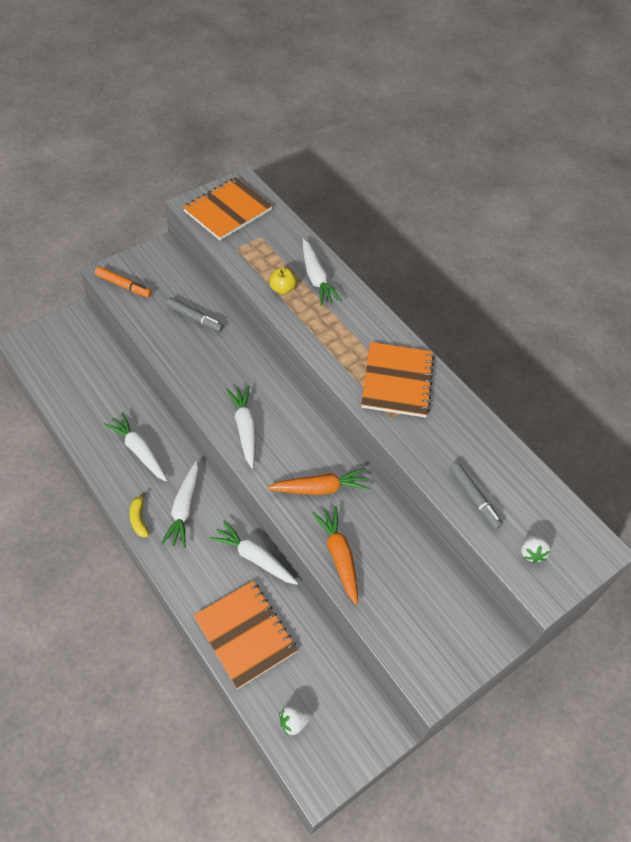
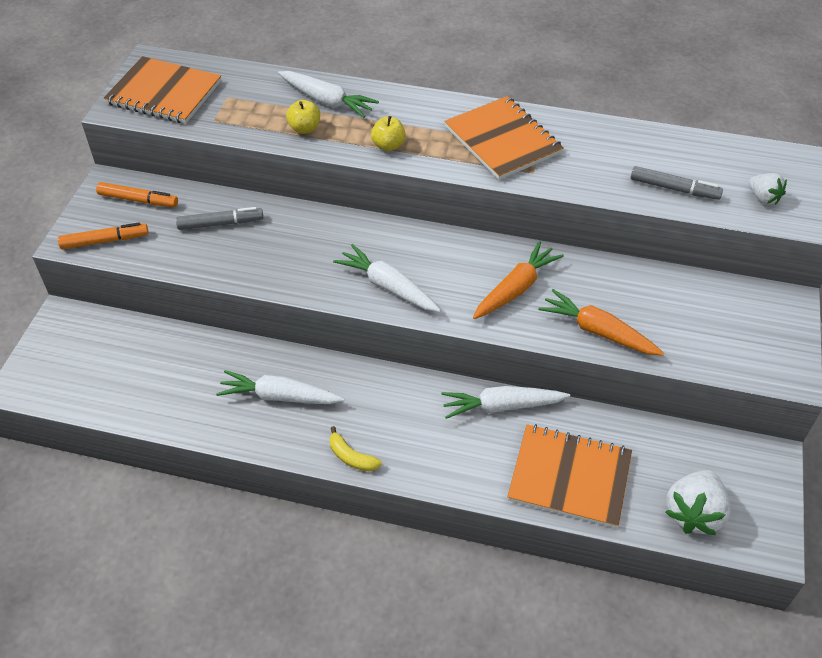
camera: 35 degrees left, 5 degrees down
white carrot [161,461,199,548] -> none
orange notebook [183,177,273,240] -> orange notebook turned 75 degrees counterclockwise [103,56,221,124]
white strawberry [279,705,313,735] -> white strawberry [665,470,731,535], size x1.74
none -> orange marker [96,182,178,207]
none -> yellow apple [371,116,406,151]

